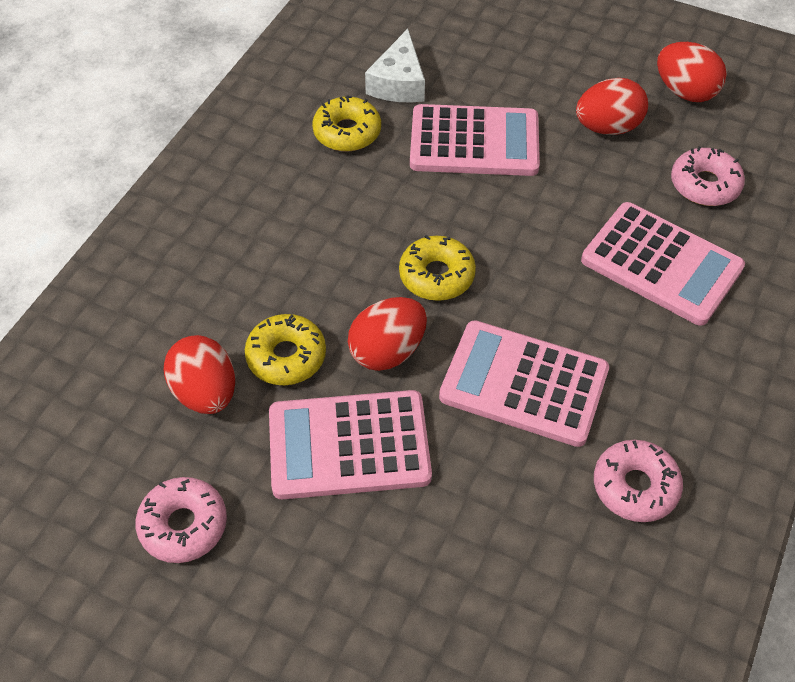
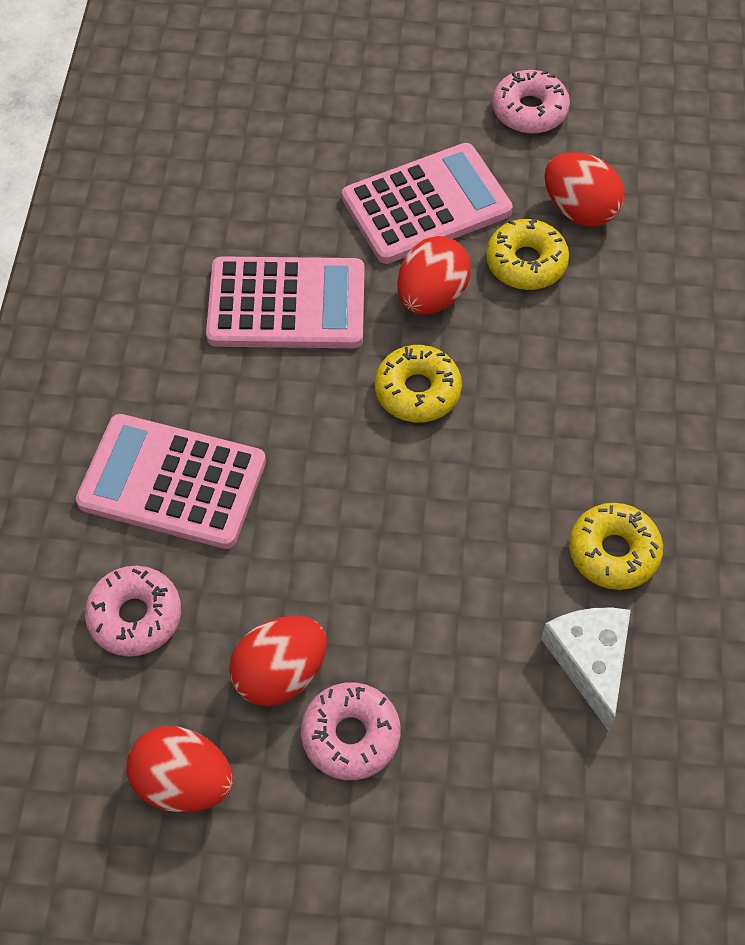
camera: 160 degrees right, 5 degrees up
pink calculator [410,104,540,176] -> none
pink donut [594,440,683,522] -> pink donut moved to [301,682,401,780]

